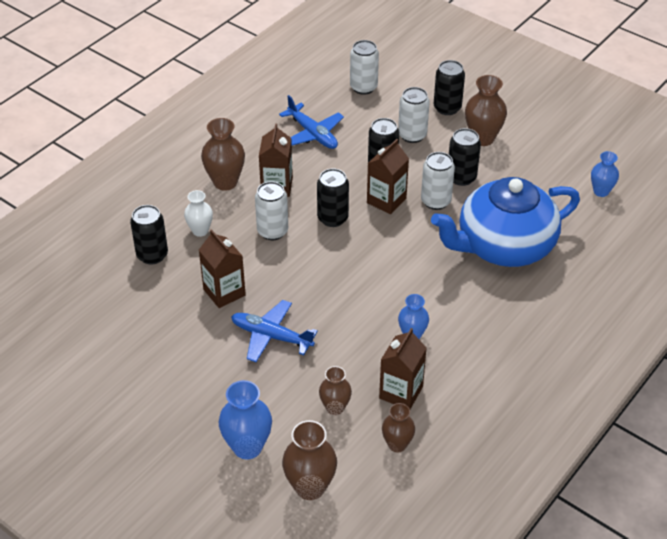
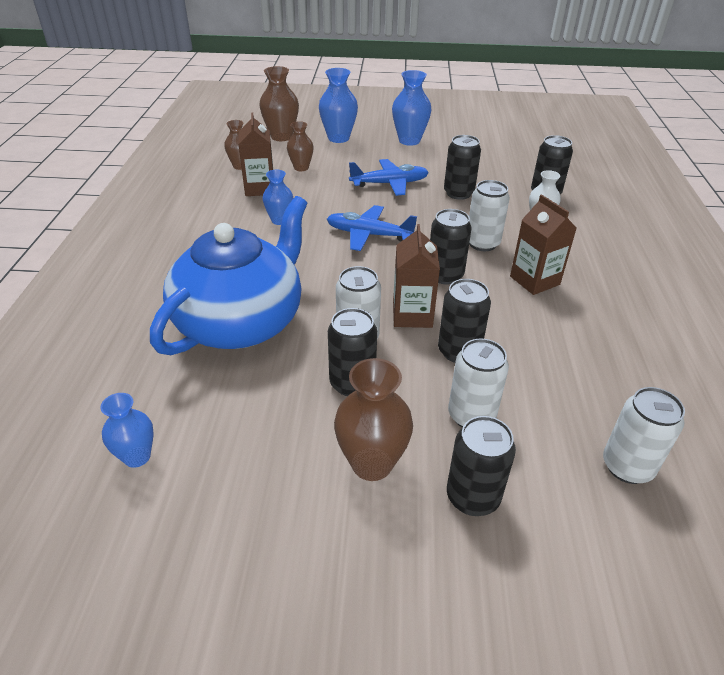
camera: 145 degrees right, 5 degrees down
brown carton [199,229,246,308] -> black can [444,135,481,200]
brown vase [201,118,245,191] -> none
blue plane [279,95,344,149] -> blue plane moved to [327,205,417,251]
none -> blue vase [392,70,431,146]

